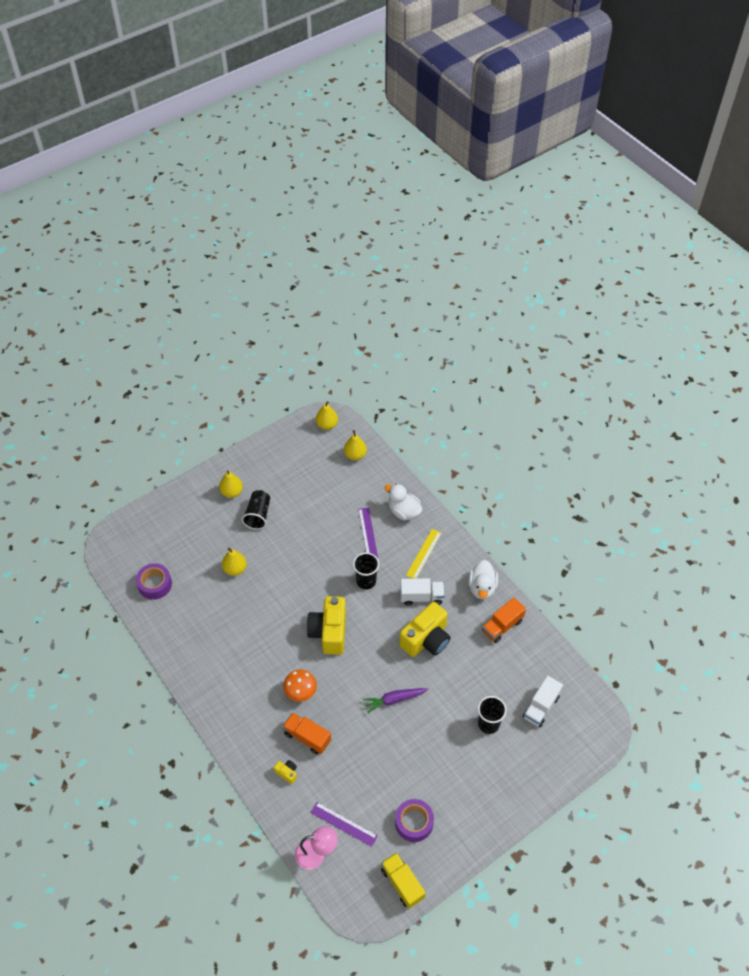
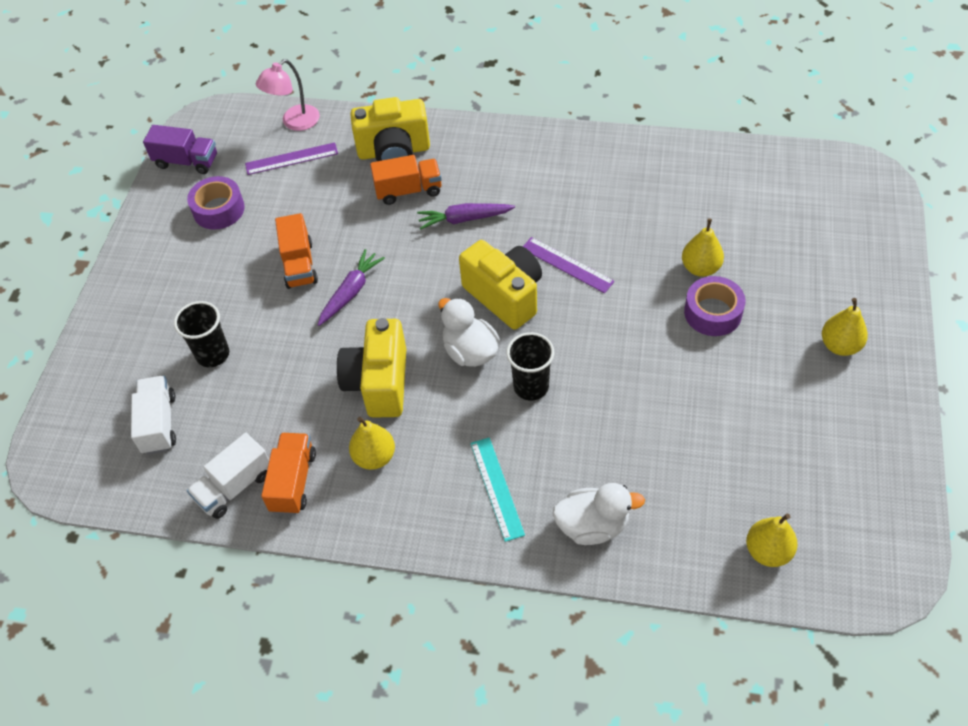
camera: 140 degrees right, 0 degrees up
purple tape [136,563,172,600] -> purple tape moved to [684,276,746,336]
black cup [242,490,270,530] -> none
yellow camera [274,760,297,784] -> yellow camera [350,97,430,161], size x2.39
orange mushroom [283,669,317,702] -> purple carrot [417,203,515,230]
yellow pear [316,401,338,430] -> yellow pear moved to [349,417,395,470]
purple ruler [358,508,378,558] -> purple ruler moved to [523,237,615,293]
yellow truck [381,852,426,909] -> purple truck [143,125,217,174]
white truck [400,578,445,606] -> white truck moved to [187,433,269,519]
yellow ruler [406,529,442,579] -> turquoise ruler [470,437,525,542]
white duck [468,560,498,599] -> white duck moved to [438,298,500,367]
none -> orange truck [275,213,318,289]

